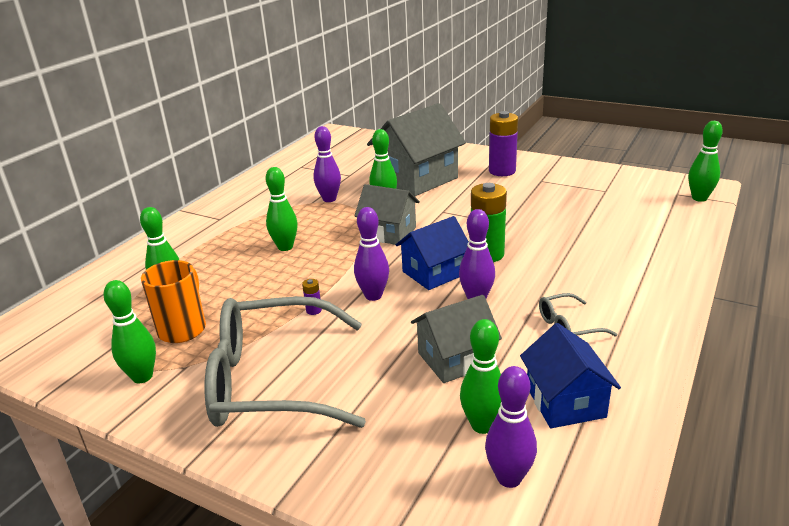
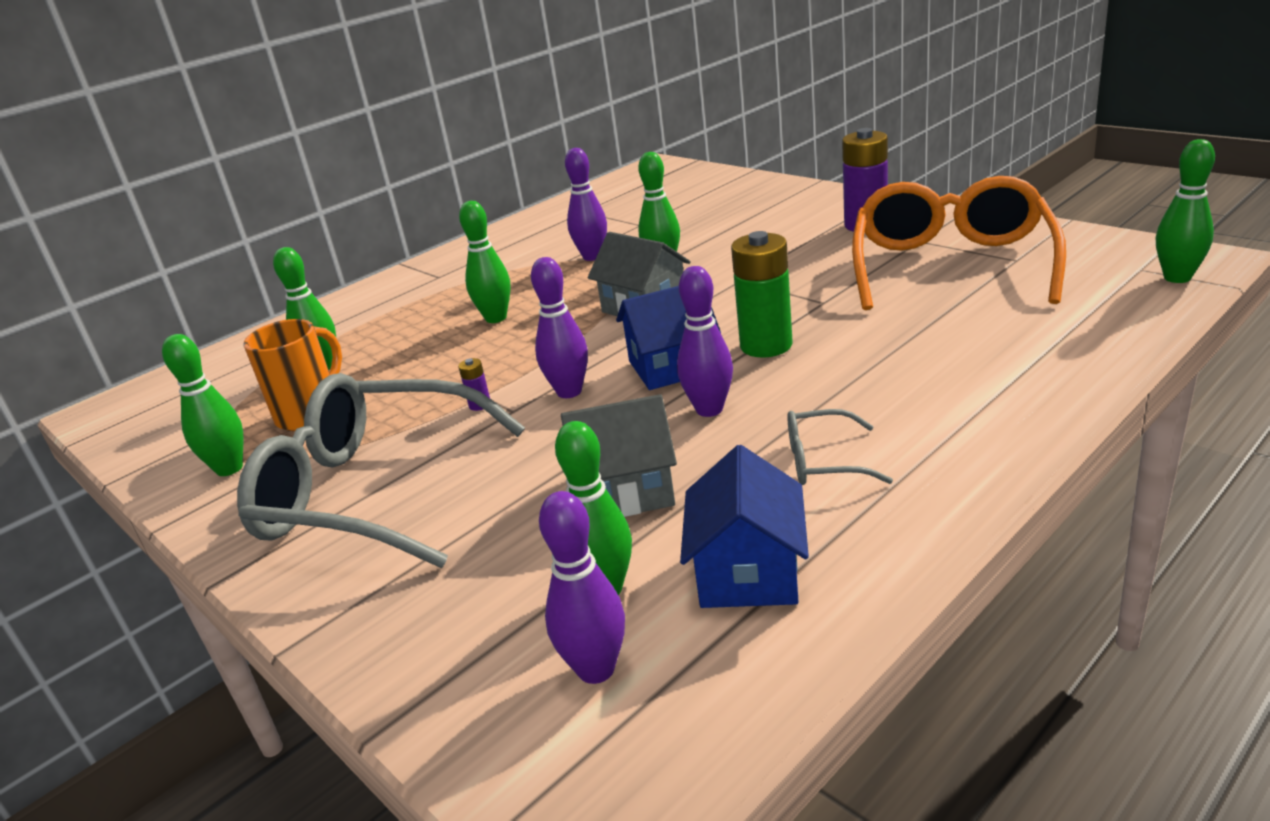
camera: 20 degrees right, 0 degrees up
grey house [367,103,466,196] -> none
none -> orange glasses [852,176,1066,310]

